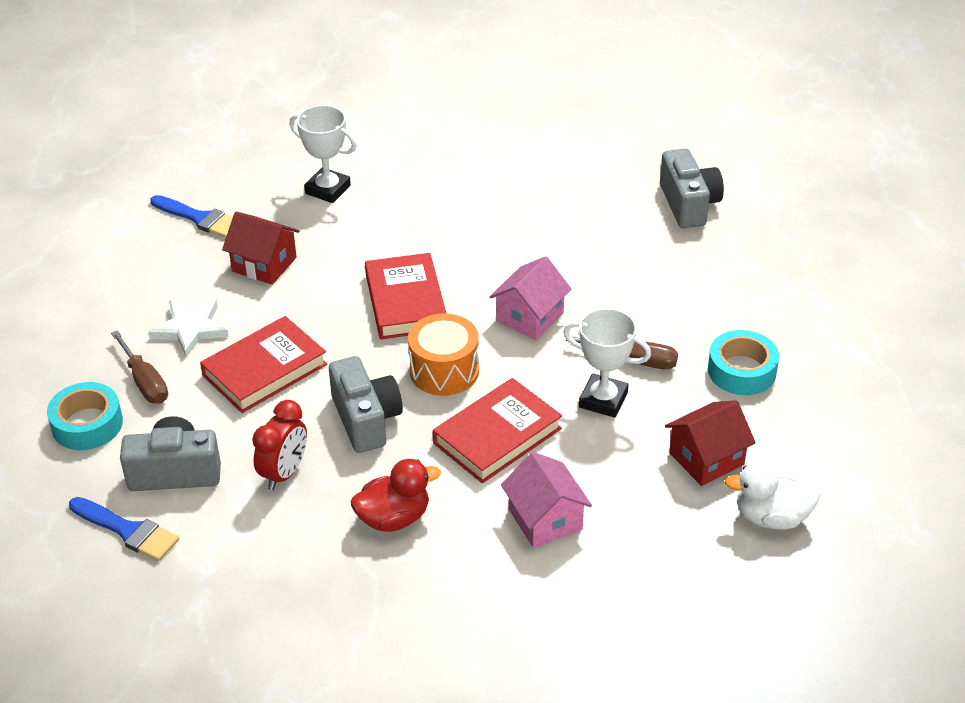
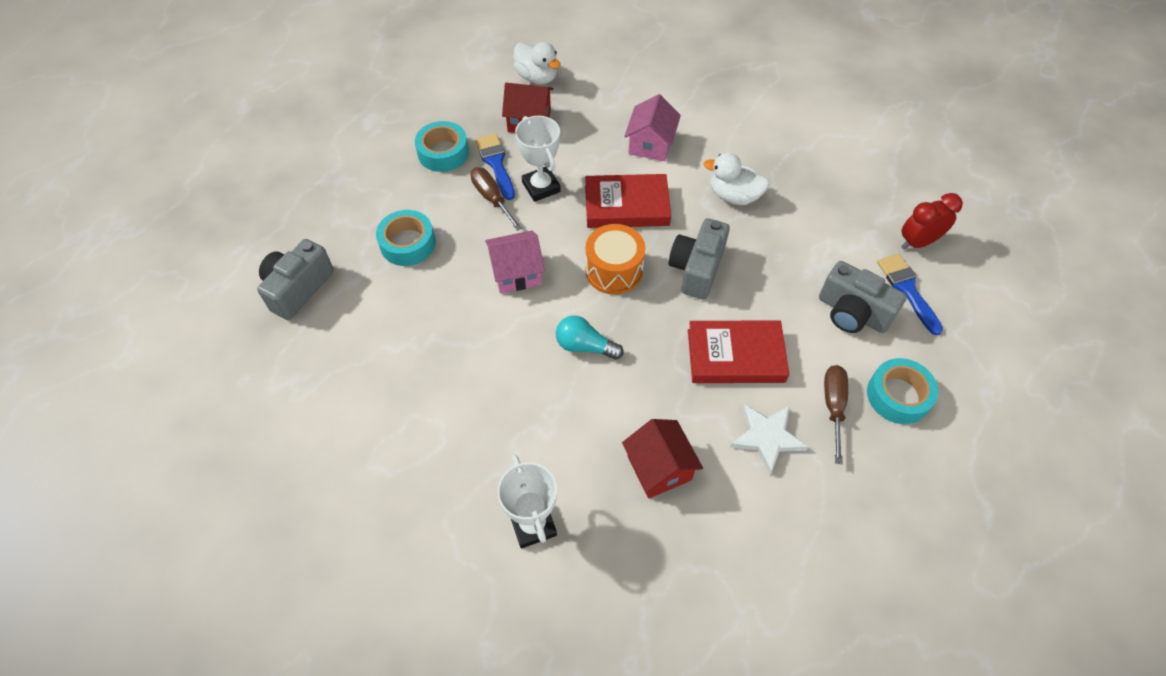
camera: 140 degrees left, 15 degrees up
blue brush [151,195,233,238] -> blue brush moved to [475,133,515,200]
red clock [252,400,307,490] -> red clock moved to [901,193,963,250]
red duck [351,459,441,532] -> white duck [703,153,770,205]
red book [365,253,447,339] -> turquoise light bulb [556,315,624,360]
none -> turquoise tape [376,210,436,266]

